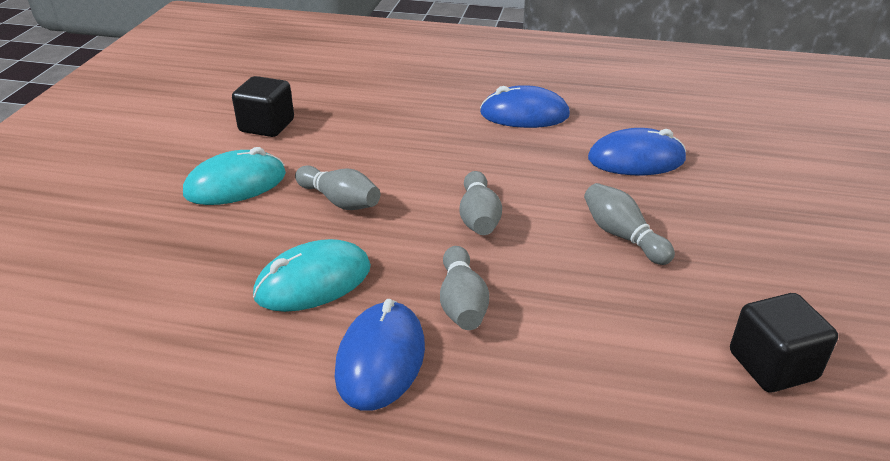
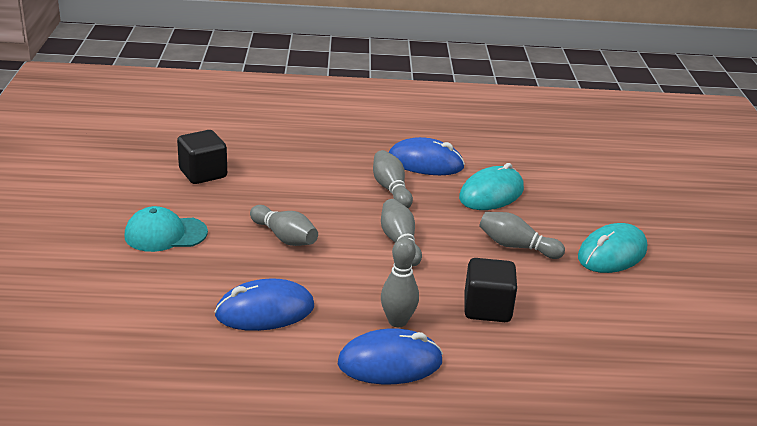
camera: 165 degrees right, 5 degrees down
black cube [232,76,294,137] -> black cube moved to [464,258,517,322]
blue mouse [335,299,425,410] -> blue mouse turned 75 degrees counterclockwise [389,137,465,175]
none -> turquoise cap [124,206,208,252]
none -> grey bowling pin [381,238,419,327]

